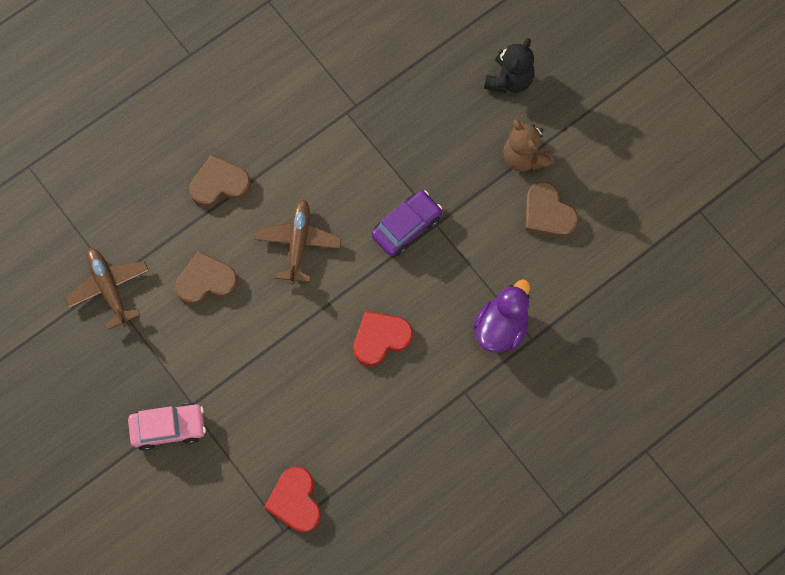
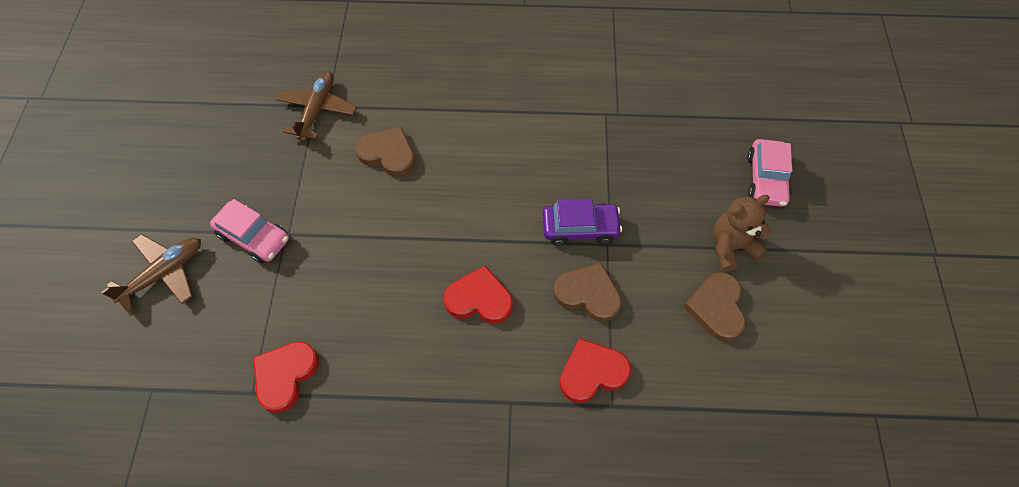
camera: 40 degrees right, 10 degrees down
brown heart [189,154,251,207] -> brown heart moved to [553,262,622,322]
brown plane [255,199,342,284] -> brown plane moved to [101,234,201,312]
purple duck [473,279,530,353] -> red heart [560,338,631,403]
black teddy bear [484,38,534,93] -> pink car [747,139,792,207]
brown teddy bear [503,120,554,172] -> brown teddy bear turned 60 degrees clockwise [713,195,771,272]

